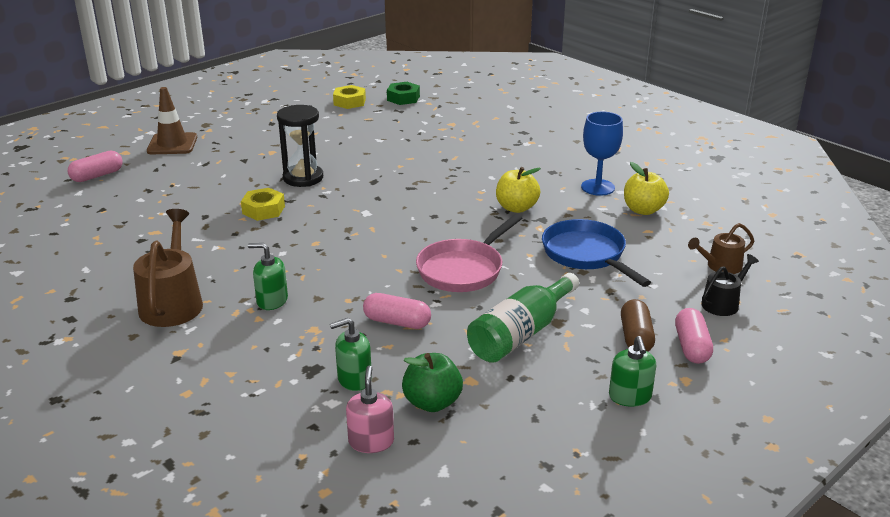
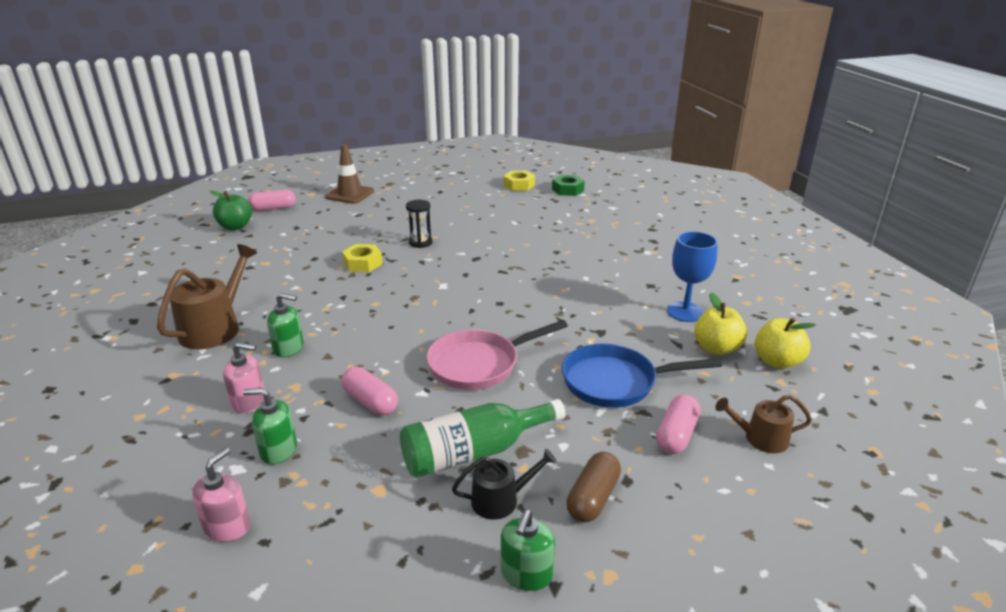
camera: 25 degrees right, 0 degrees up
green soap dispenser [248,243,288,310] -> green soap dispenser turned 150 degrees clockwise [267,293,304,358]
black hourglass [277,105,323,187] -> black hourglass [406,200,432,248], size x0.64
green apple [402,353,463,412] -> green apple moved to [210,191,252,230]
yellow apple [496,167,541,213] -> yellow apple moved to [755,318,816,369]
blue pan [542,219,651,287] -> blue pan turned 90 degrees counterclockwise [562,344,722,408]
pink capsule [675,308,713,364] -> pink capsule moved to [656,394,700,454]
black watering can [701,254,759,316] -> black watering can moved to [452,448,557,520]
none -> pink soap dispenser [223,342,264,413]

